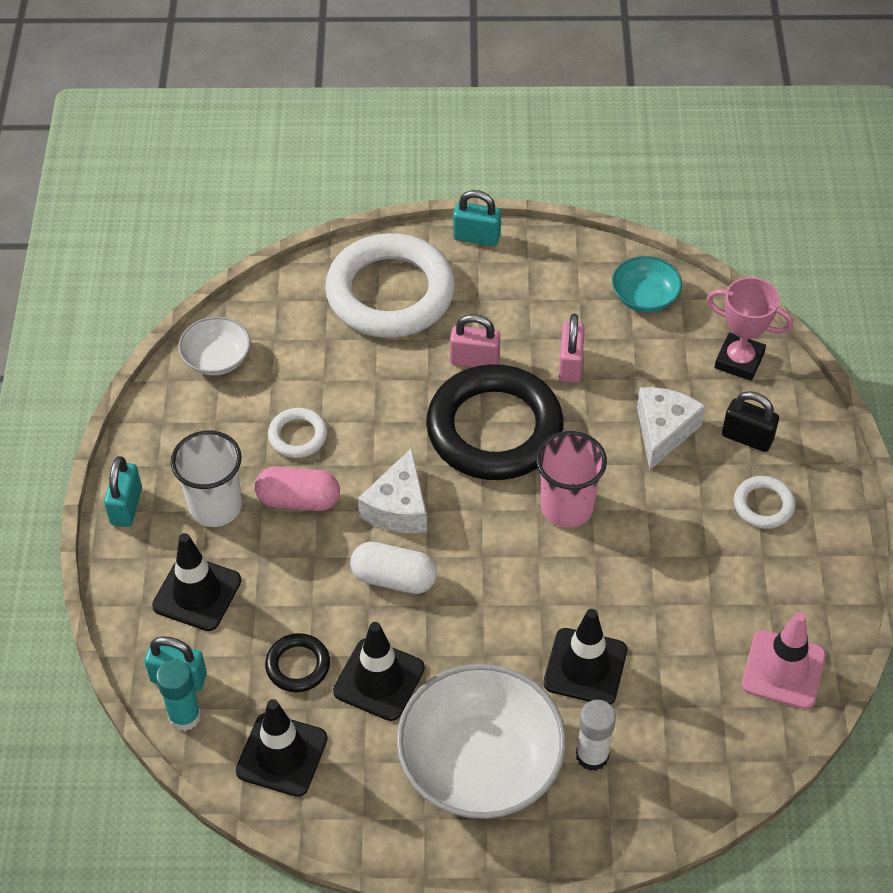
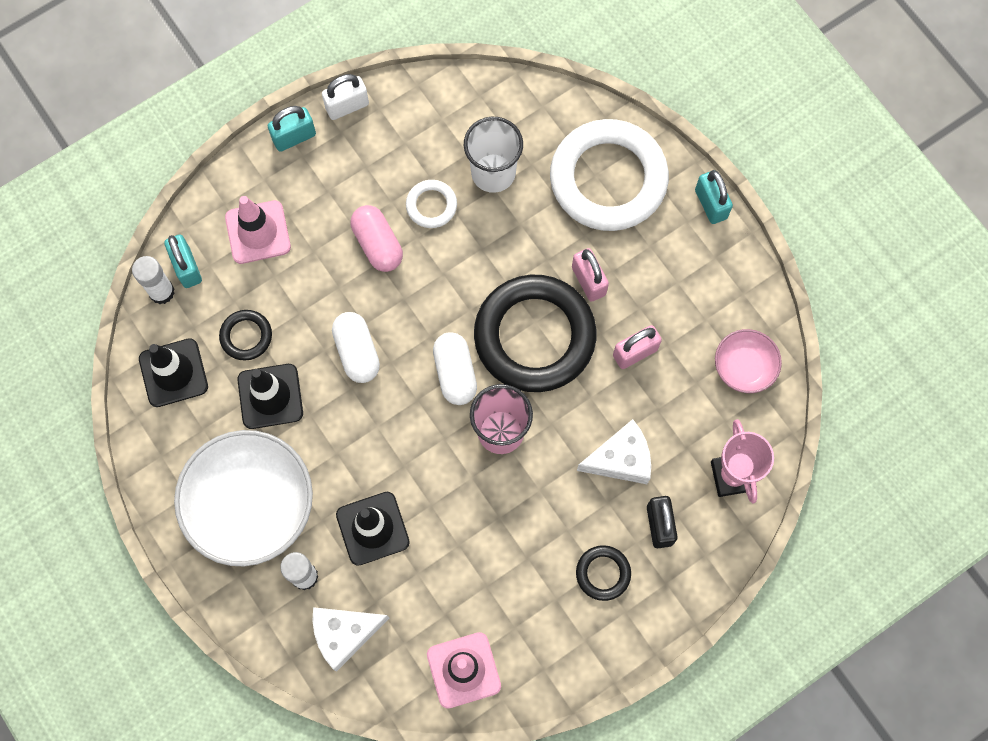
camera: 55 degrees right, 20 degrees up
black traffic cone [152,533,241,631] -> pink traffic cone [225,196,291,264]
turquoise glue stick [156,660,201,731] -> white glue stick [132,256,175,304]
white cup [171,430,242,527] -> white cup moved to [464,117,523,193]
white bowl [178,317,250,375] -> none
white cheese [358,448,427,533] -> white cheese moved to [313,607,389,672]
turquoise bowl [612,256,682,313] -> pink bowl [715,329,782,393]
white ring [734,476,795,529] -> black ring [576,545,631,601]
none -> white padlock [322,74,369,120]
none -> white capsule [433,332,477,405]

